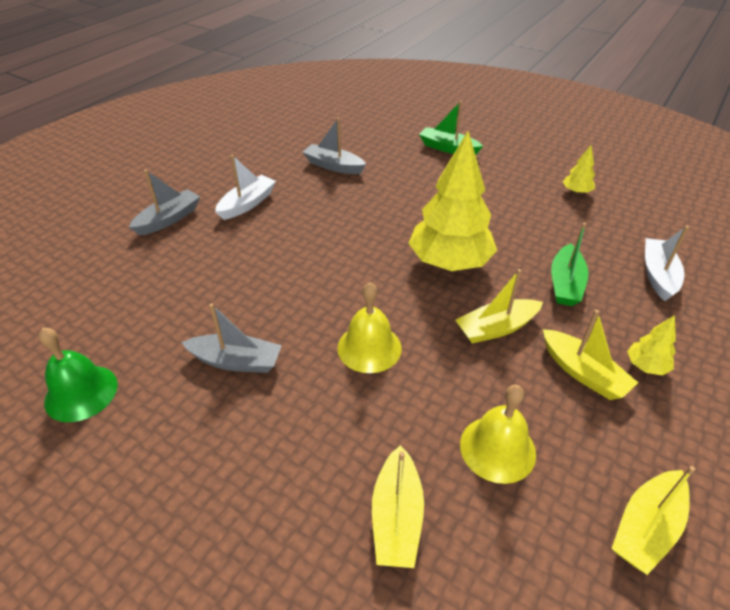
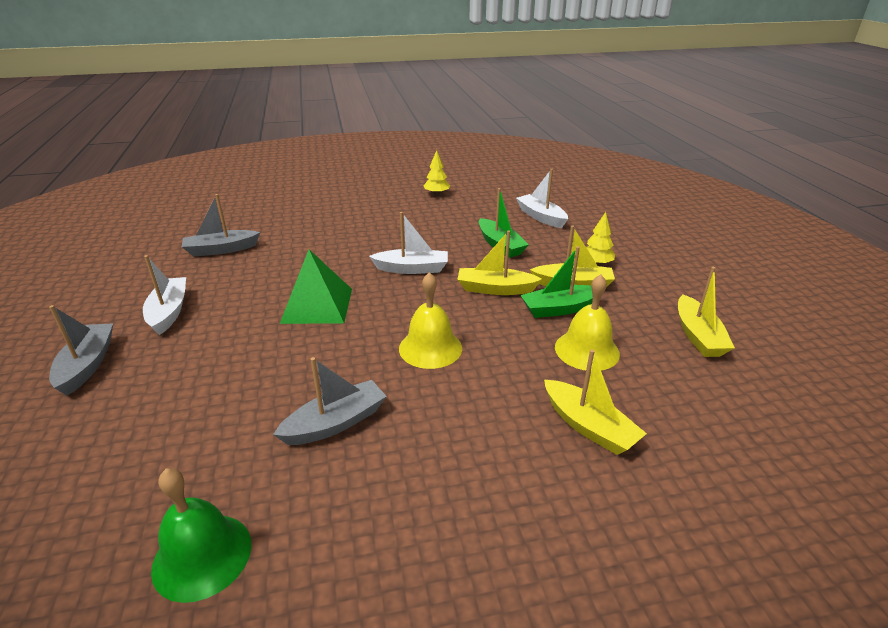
camera: 45 degrees left, 10 degrees down
yellow tree [408,131,497,271] -> white boat [369,212,448,274]
green boat [419,101,483,155] -> green boat moved to [520,246,593,318]
yellow boat [455,269,543,343] -> yellow boat turned 75 degrees clockwise [457,230,542,295]
none -> green pyramid [280,250,352,324]

